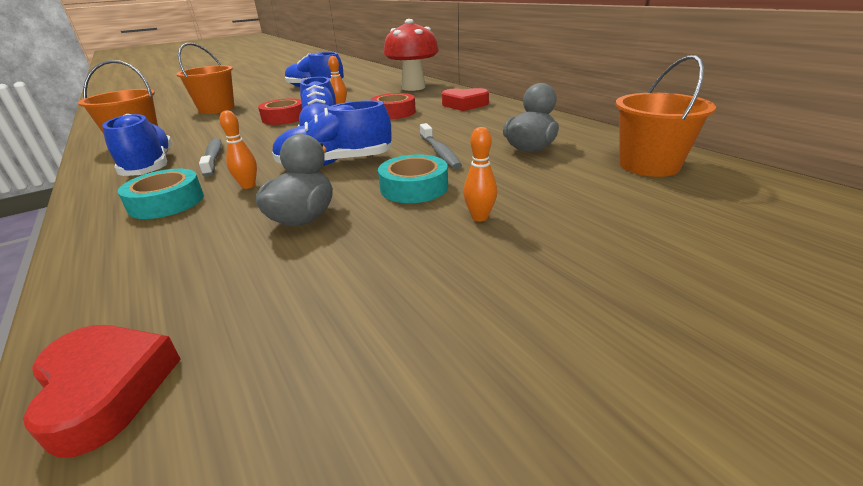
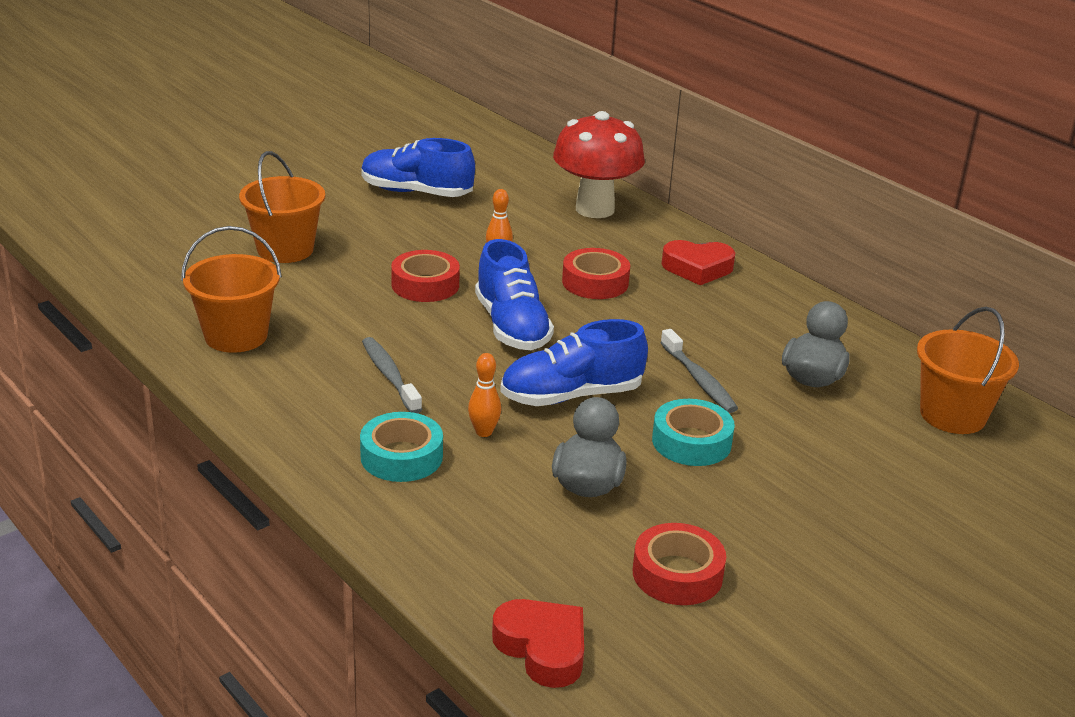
camera: 10 degrees left, 0 degrees up
blue shoe [102,114,172,176] -> none
orange bowling pin [463,127,497,221] -> none
none -> red tape [633,523,726,605]

